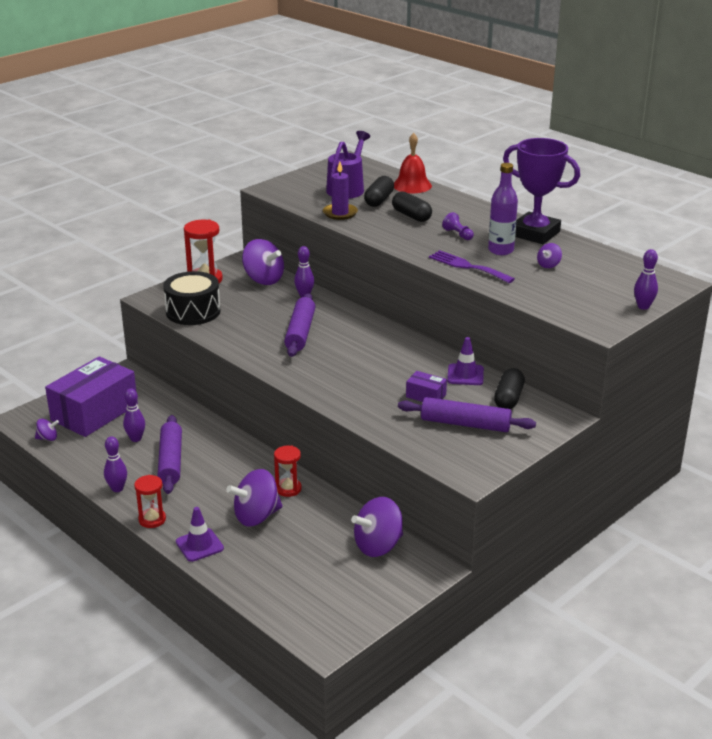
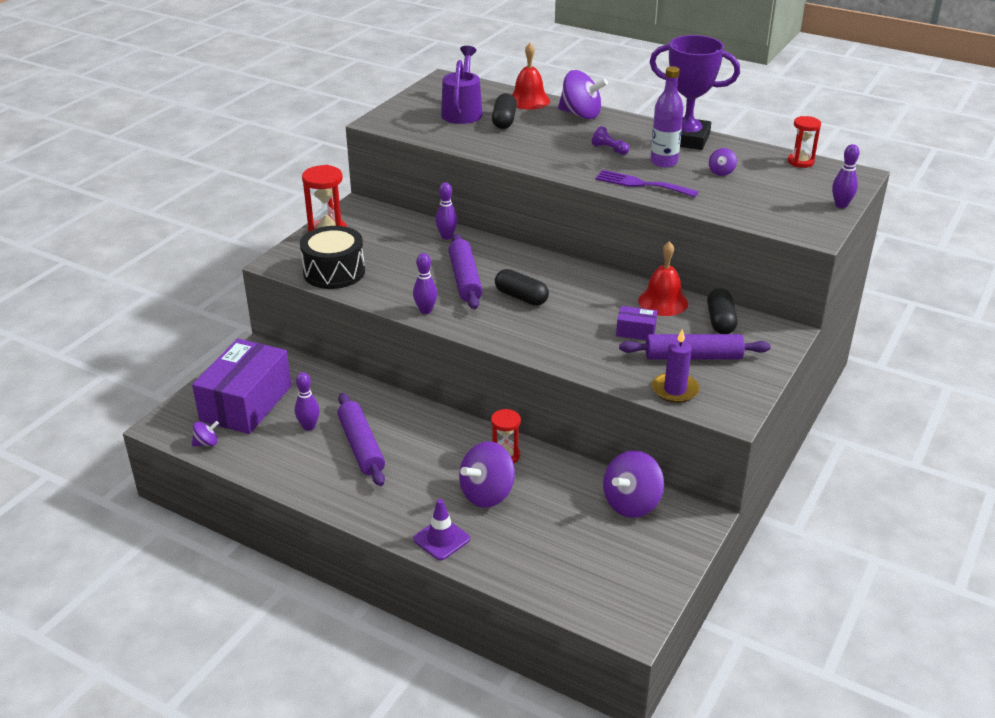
camera: 15 degrees left, 5 degrees up
purple bowling pin [104,436,127,492] -> purple bowling pin moved to [413,253,437,314]
red hourglass [134,475,166,528] -> red hourglass moved to [788,116,821,168]
purple spinning top [242,239,284,285] -> purple spinning top moved to [558,70,608,119]
purple candle [323,162,358,220] -> purple candle moved to [652,329,699,403]
black capsule [392,191,432,222] -> black capsule moved to [495,269,549,306]
purple traffic cone [447,337,484,385] -> red bell [638,241,688,316]

